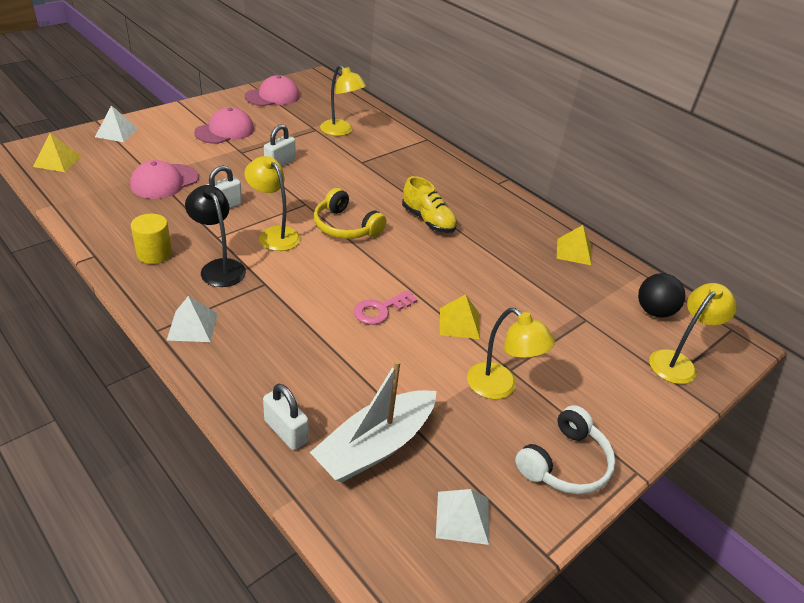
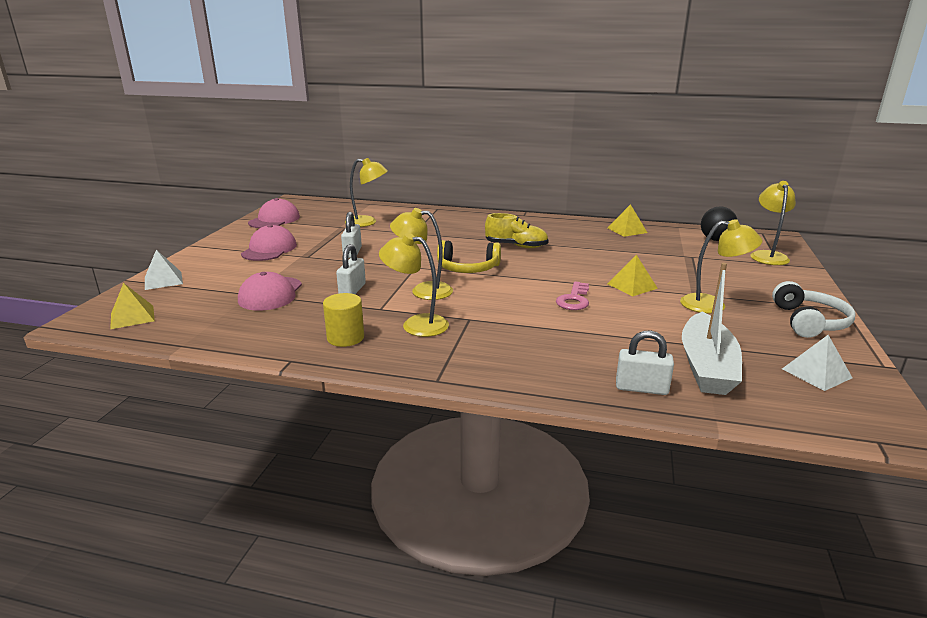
camera: 30 degrees left, 15 degrees down
white pyramid [167,296,218,342] -> none
black lamp [185,185,246,287] -> yellow lamp [379,233,449,337]

